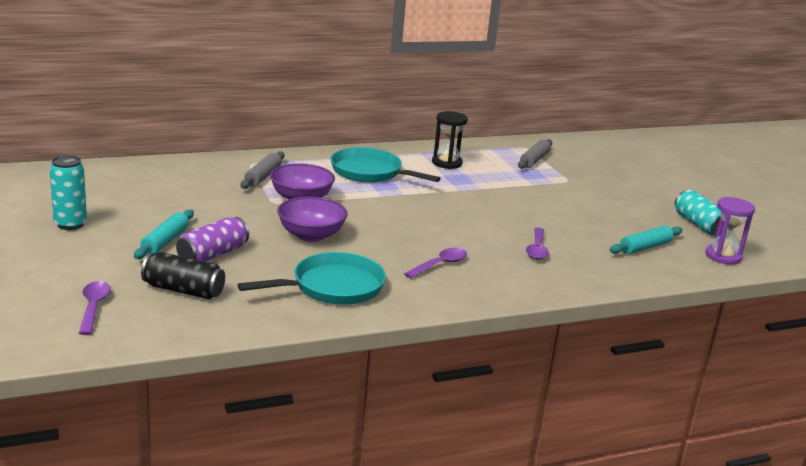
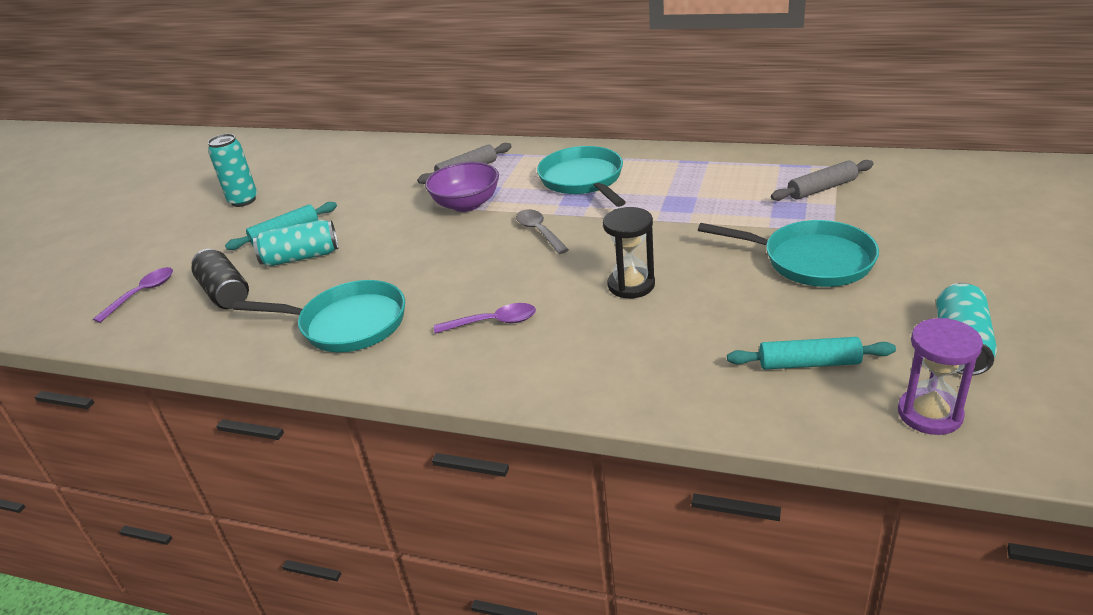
camera: 45 degrees right, 10 degrees up
purple can [176,217,249,262] -> turquoise can [253,220,339,267]
purple bowl [277,197,348,242] -> none
black hourglass [432,111,468,169] -> black hourglass moved to [603,207,655,298]
purple spoon [526,228,549,260] -> none
none -> grey spoon [516,209,569,254]
none -> turquoise pan [698,220,879,287]

